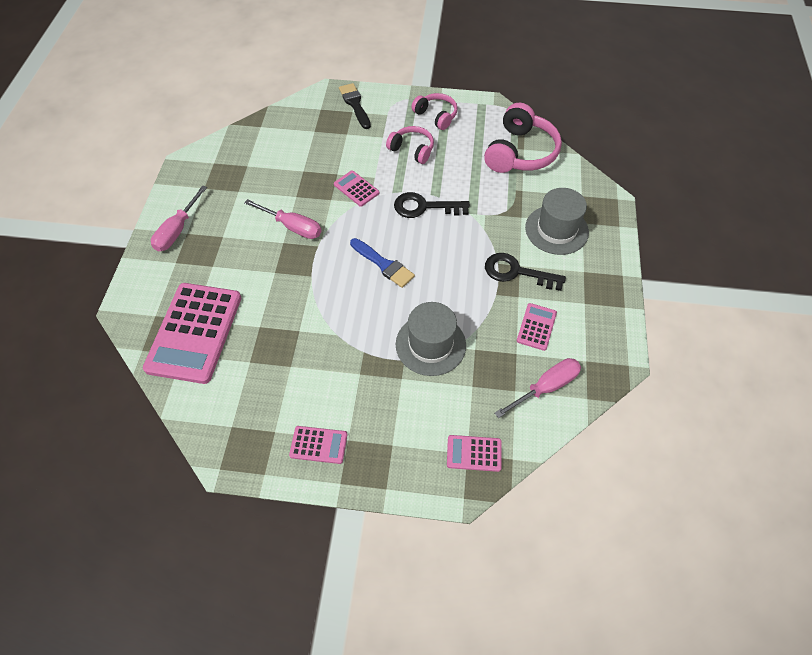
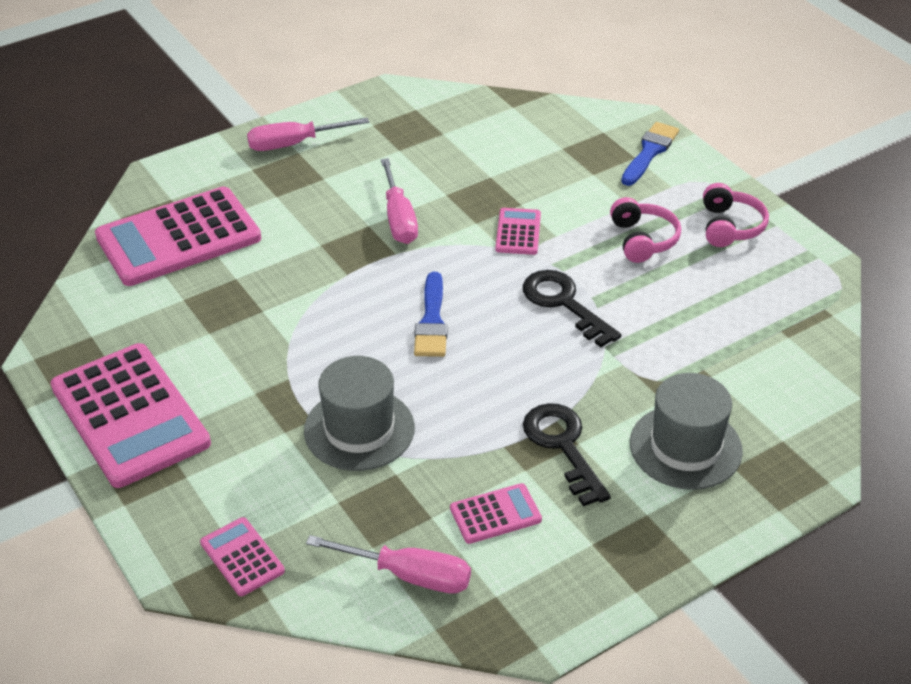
camera: 50 degrees right, 15 degrees down
pink calculator [289,426,348,464] -> pink calculator [50,343,211,488], size x2.18
black brush [339,83,371,129] -> blue brush [621,122,679,186]
pink headphones [484,103,562,173] -> none

